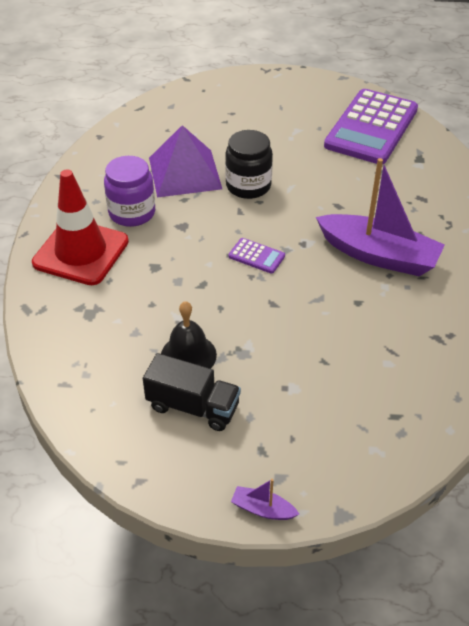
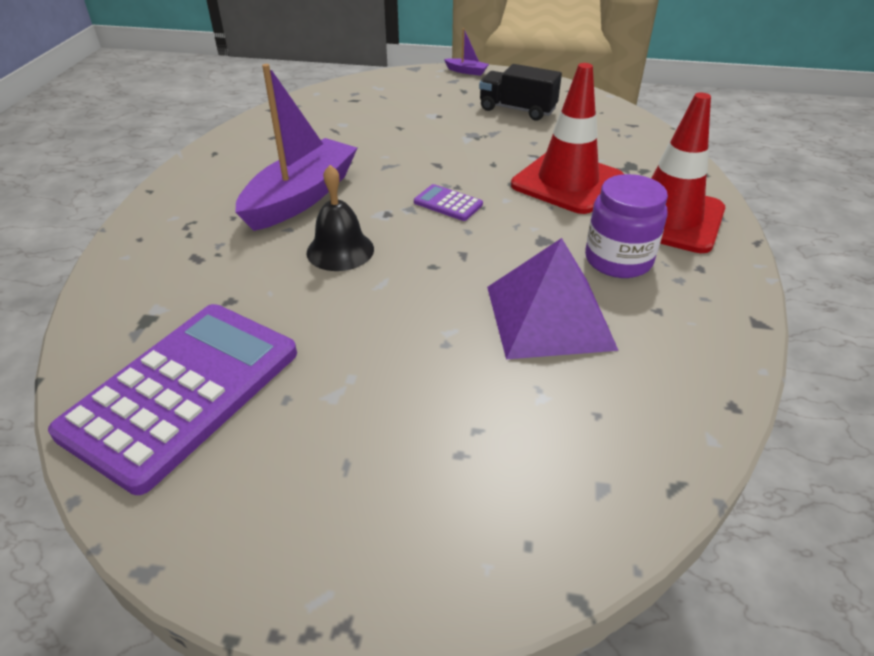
camera: 175 degrees left, 5 degrees down
black bell [161,301,217,369] -> black bell moved to [307,165,374,271]
black jar [225,130,273,199] -> none
purple boat [316,158,445,276] -> purple boat turned 90 degrees clockwise [235,64,357,231]
none -> red traffic cone [511,63,624,214]

